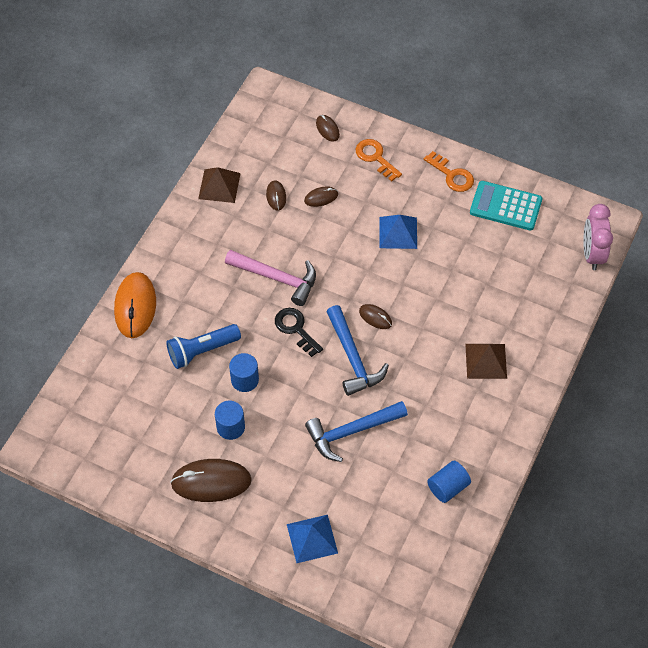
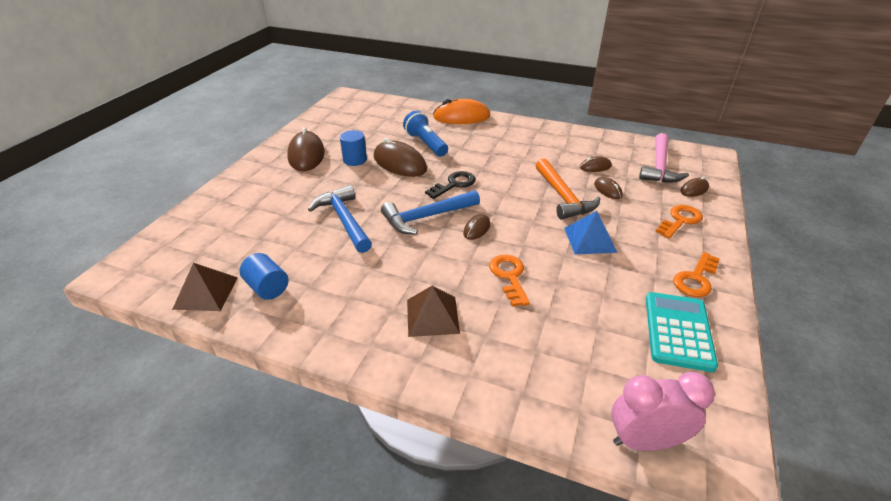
camera: 85 degrees right, 20 degrees down
brown pyramid [198,167,241,203] -> brown pyramid moved to [172,263,238,311]
pink hammer [225,250,316,306] -> pink hammer moved to [639,133,689,183]
blue cylinder [229,353,259,392] -> brown mouse [374,138,427,177]
blue pyramid [287,515,338,563] -> none
none -> orange key [489,255,530,307]
none -> orange hammer [536,159,600,219]

